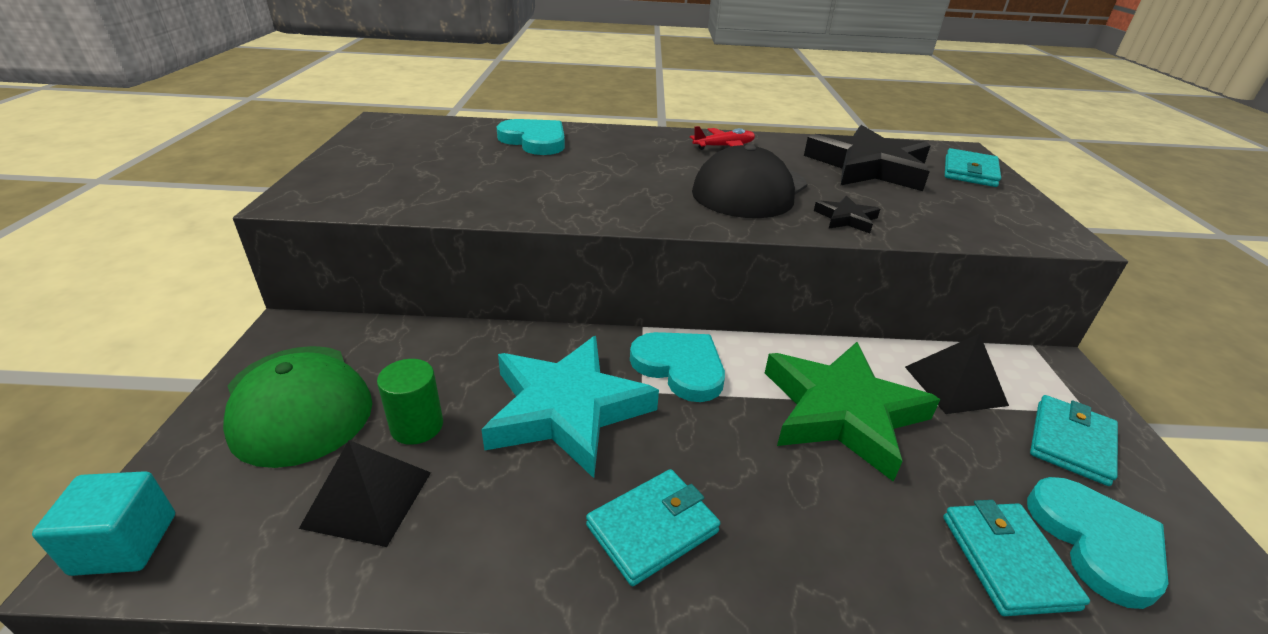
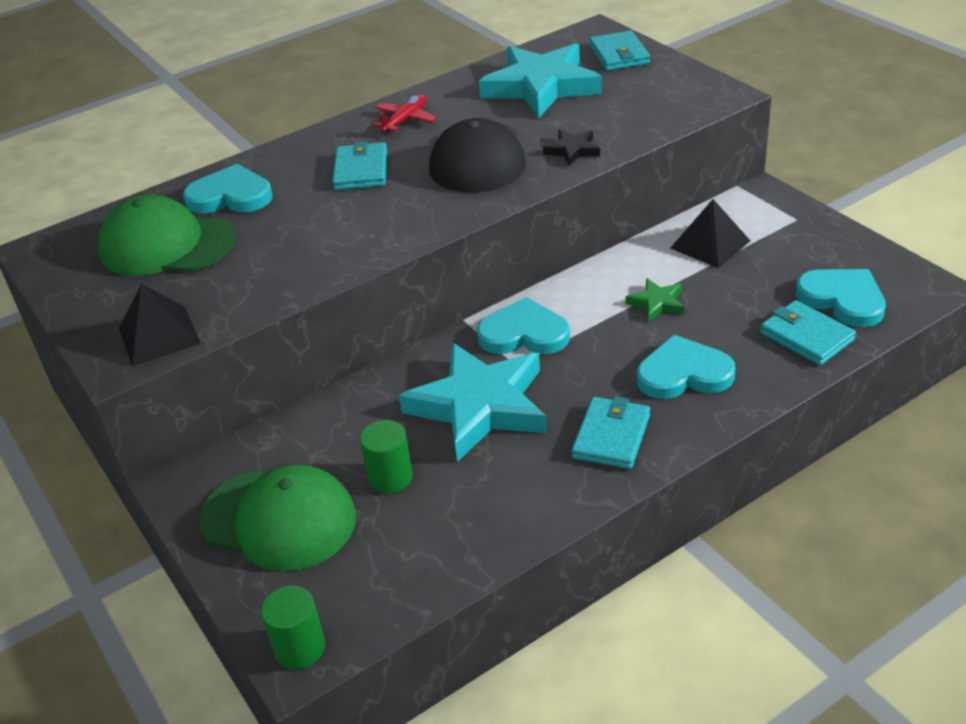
camera: 30 degrees left, 5 degrees up
turquoise cube [32,471,175,576] -> green cylinder [261,586,325,669]
black pyramid [299,440,431,547] -> black pyramid moved to [119,284,201,366]
green star [765,342,940,482] -> green star [626,278,684,322], size x0.43
black star [804,125,931,191] -> turquoise star [479,43,602,118]
turquoise wallet [1030,395,1118,486] -> turquoise wallet moved to [332,141,387,190]
none -> green cap [98,195,236,276]
none -> turquoise heart [637,335,735,399]

